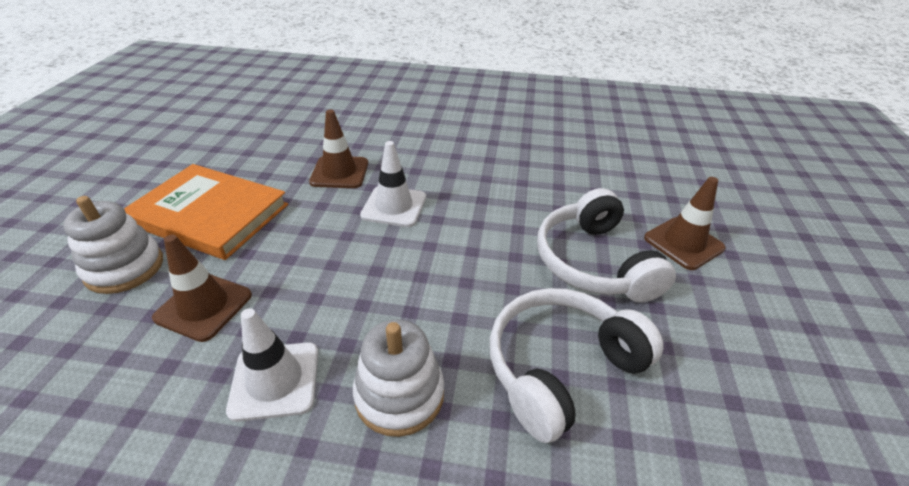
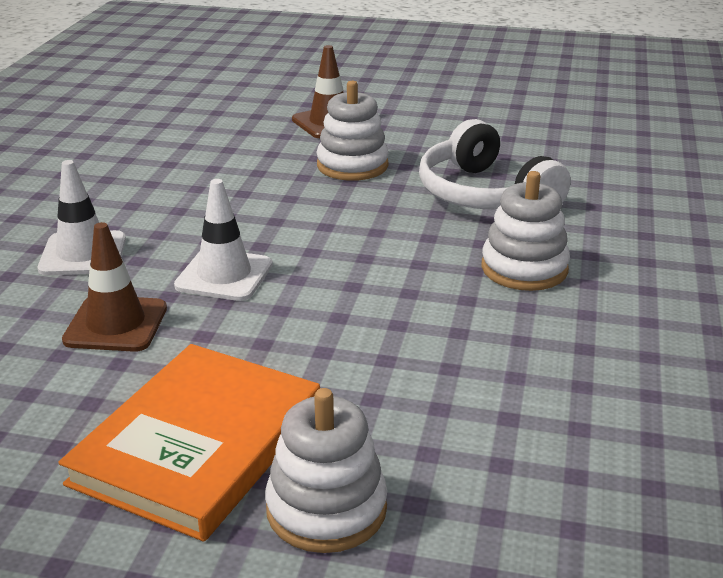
camera: 85 degrees left, 10 degrees down
brown traffic cone [152,235,252,342] -> none
white traffic cone [226,308,318,422] -> white traffic cone moved to [38,160,126,275]
white headphones [537,188,676,303] -> white stacking toy [316,81,389,181]

